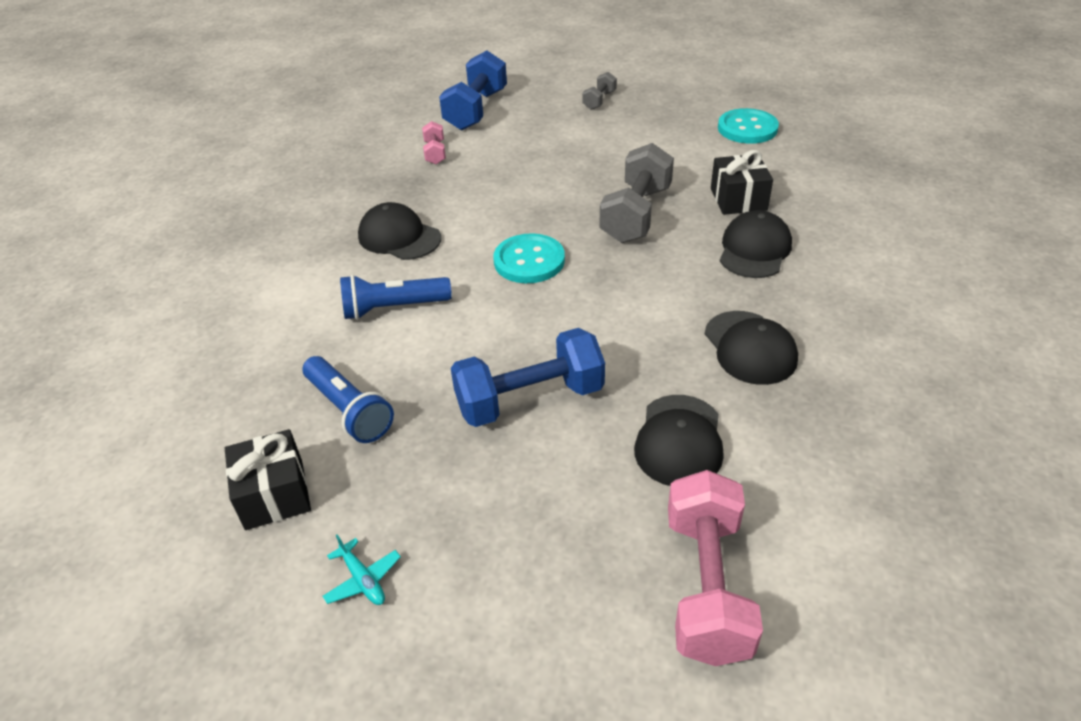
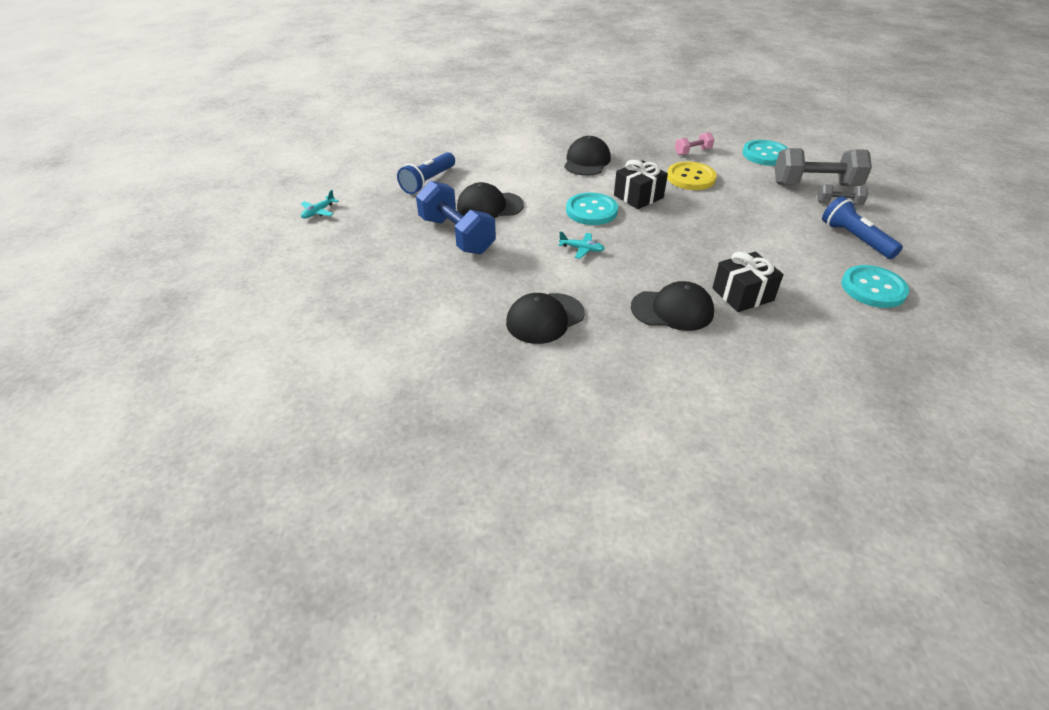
camera: 70 degrees right, 0 degrees up
black gift [225,429,311,530] -> black gift moved to [614,160,668,209]
blue flashlight [340,275,452,320] -> blue flashlight moved to [822,196,903,259]
blue dumbbell [439,50,507,131] -> turquoise button [742,140,788,166]
grey dumbbell [600,143,674,243] -> grey dumbbell moved to [775,148,872,186]
black cap [634,395,724,486] -> black cap moved to [457,182,524,218]
pink dumbbell [668,470,763,666] -> none
none -> turquoise plane [558,232,605,259]
none -> yellow button [667,161,717,190]

